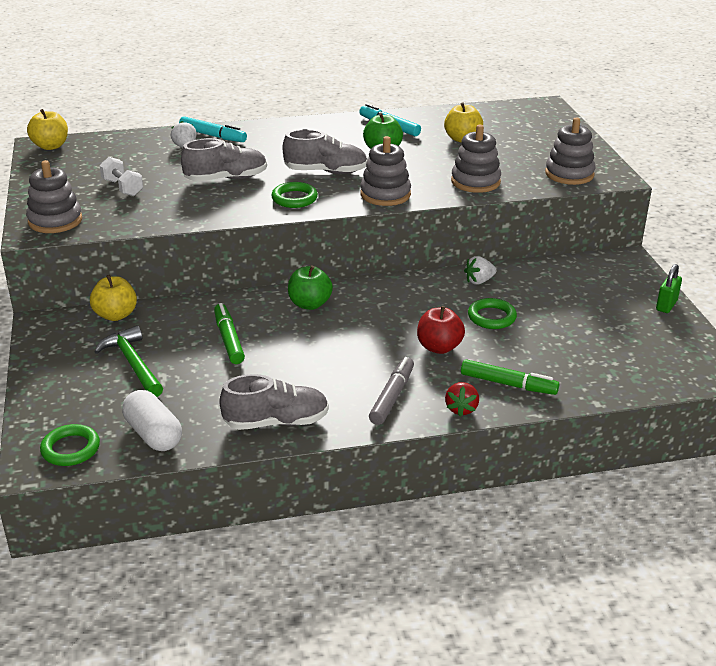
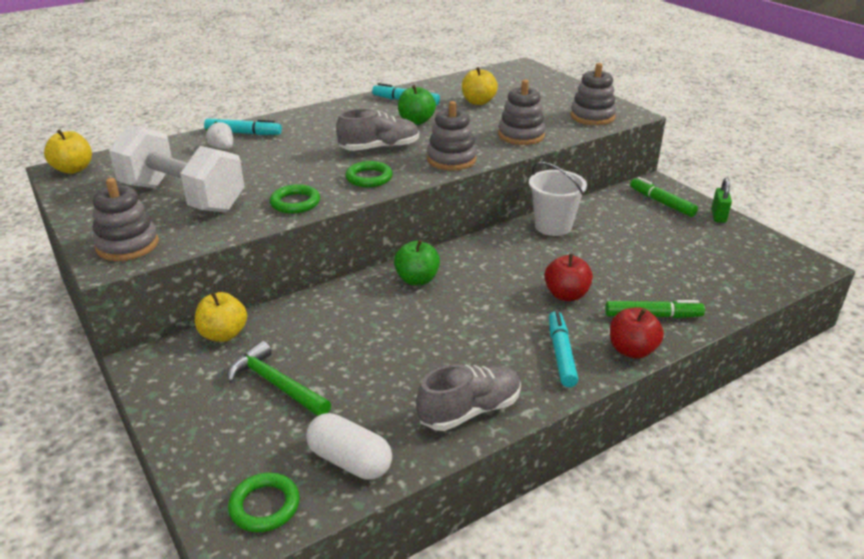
camera: 20 degrees left, 0 degrees up
white dumbbell [99,157,143,196] -> white dumbbell [109,125,244,213], size x2.34
grey shoe [181,138,267,182] -> none
green marker [214,303,245,364] -> green marker moved to [630,177,698,217]
grey marker [369,357,414,425] -> turquoise marker [549,311,578,387]
red strawberry [445,382,479,417] -> red apple [610,308,664,359]
white strawberry [464,256,497,284] -> white bucket [529,162,587,236]
green ring [468,298,517,329] -> green ring moved to [270,184,320,214]

